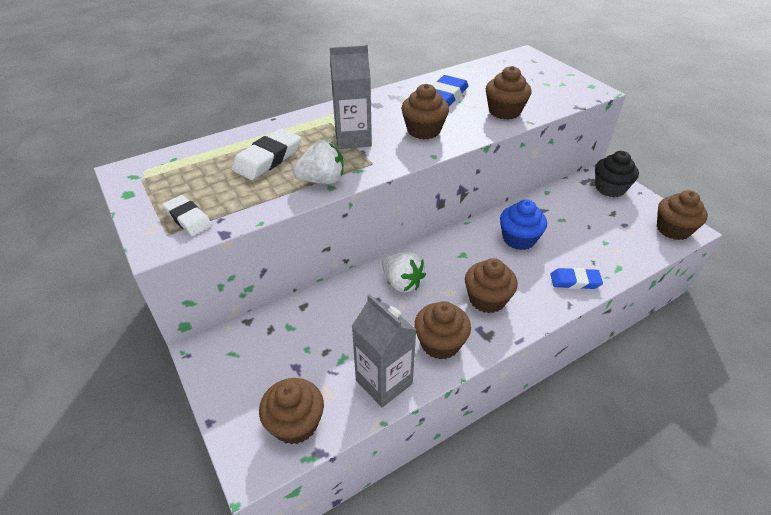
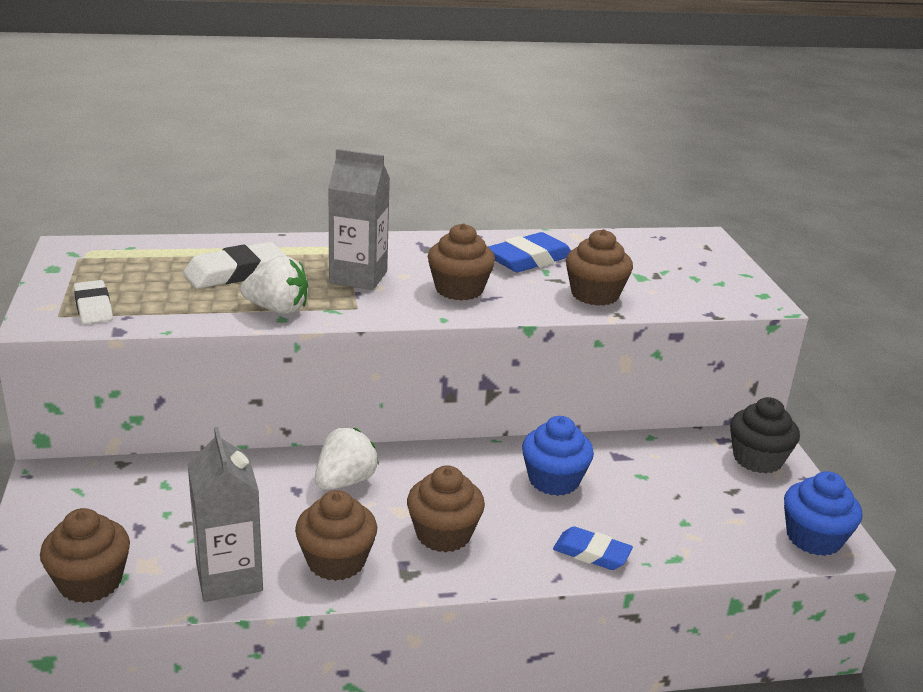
camera: 20 degrees right, 15 degrees down
white strawberry [382,252,426,292] -> white strawberry turned 120 degrees counterclockwise [315,428,379,490]
brown cupcake [657,190,708,240] -> blue cupcake [784,471,862,556]

